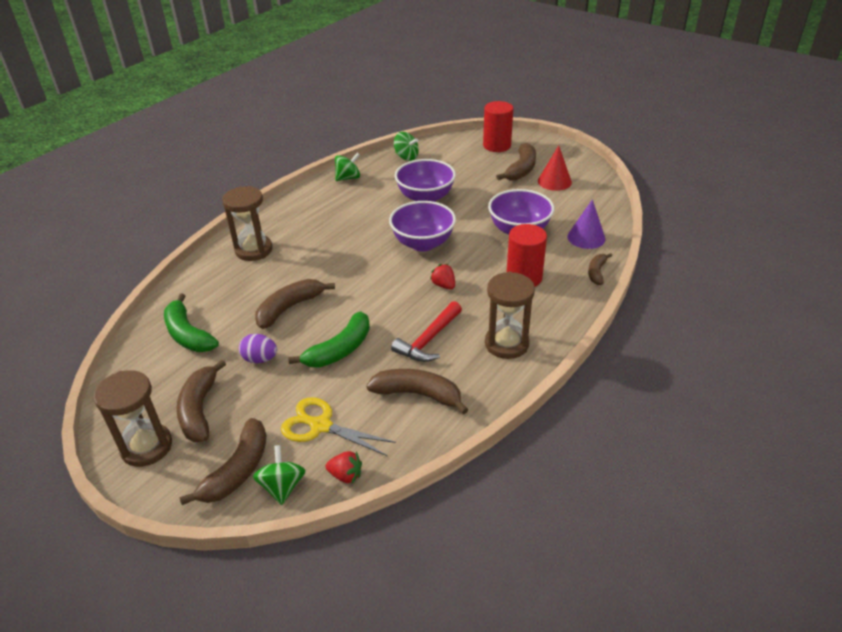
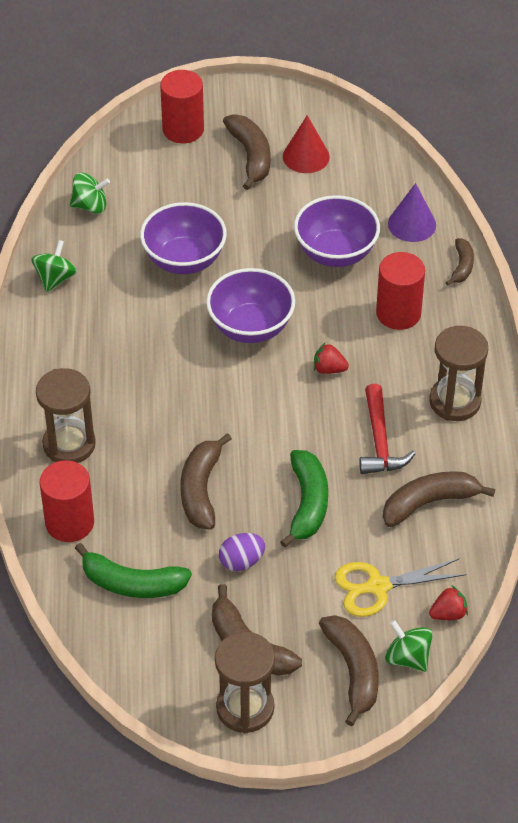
camera: 40 degrees left, 10 degrees up
brown banana [588,253,612,285] -> brown banana turned 150 degrees counterclockwise [445,238,474,286]
none -> red cylinder [40,460,94,542]

